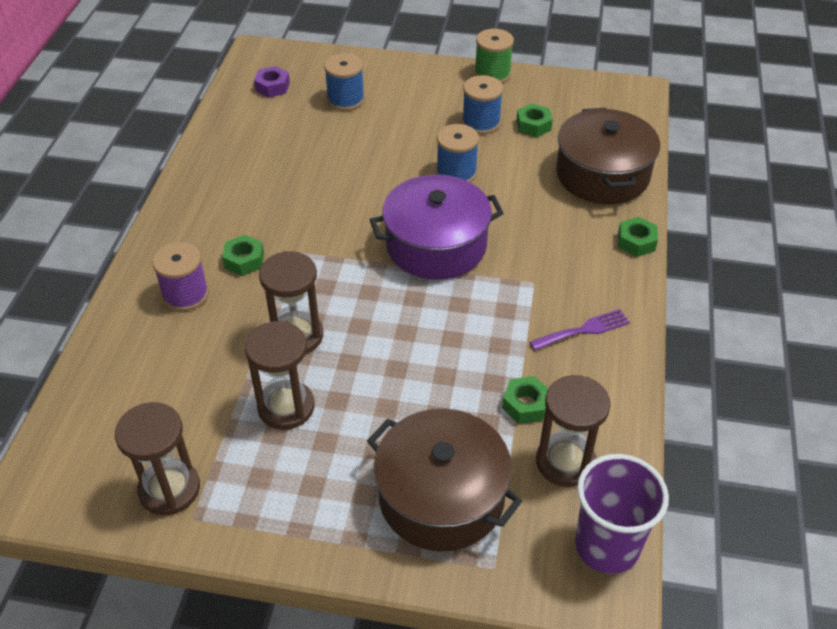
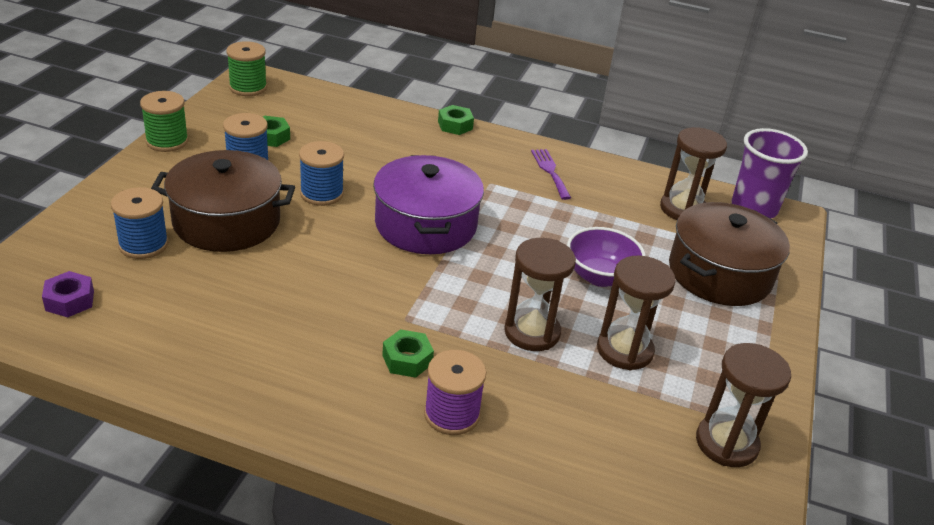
camera: 85 degrees left, 10 degrees down
green nut [502,376,548,424] -> none
brown pot [556,108,660,204] -> brown pot moved to [151,150,295,252]
none -> green spool [226,41,267,96]
none -> purple bowl [567,227,645,287]

